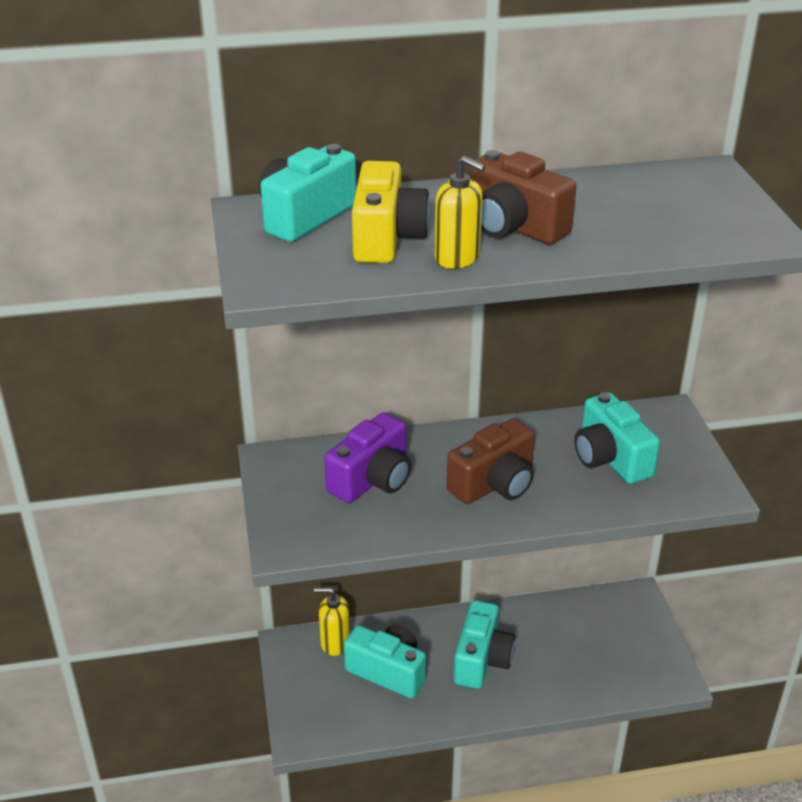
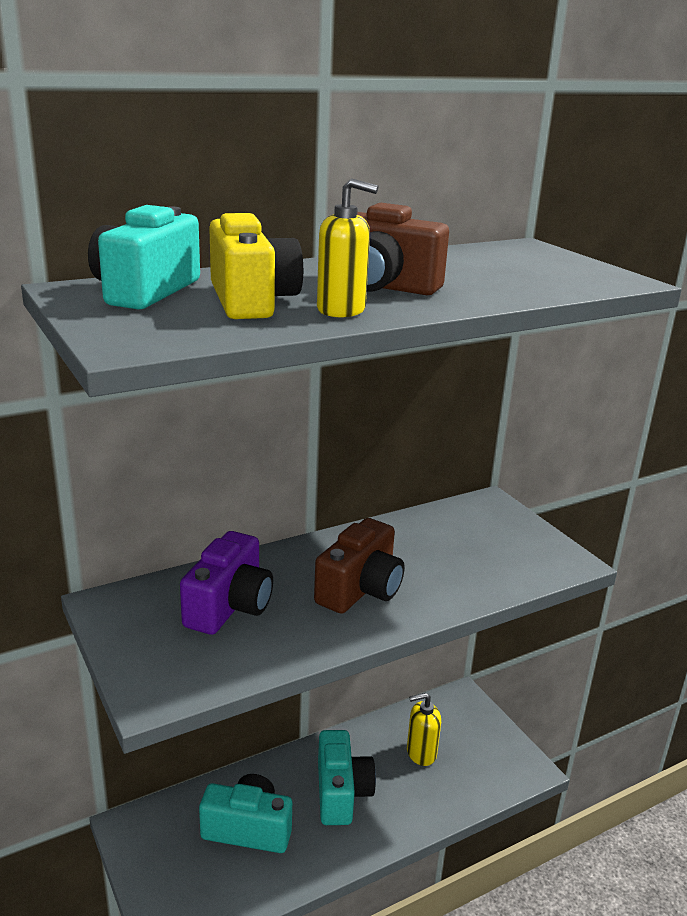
camera: 20 degrees left, 10 degrees down
yellow soap dispenser [314,587,350,656] -> yellow soap dispenser moved to [407,693,441,766]
turquoise camera [574,392,660,484] -> none

